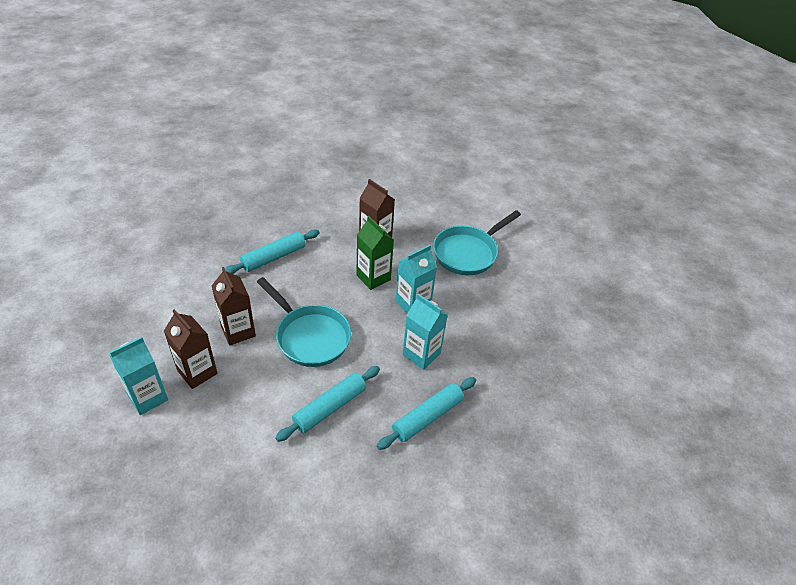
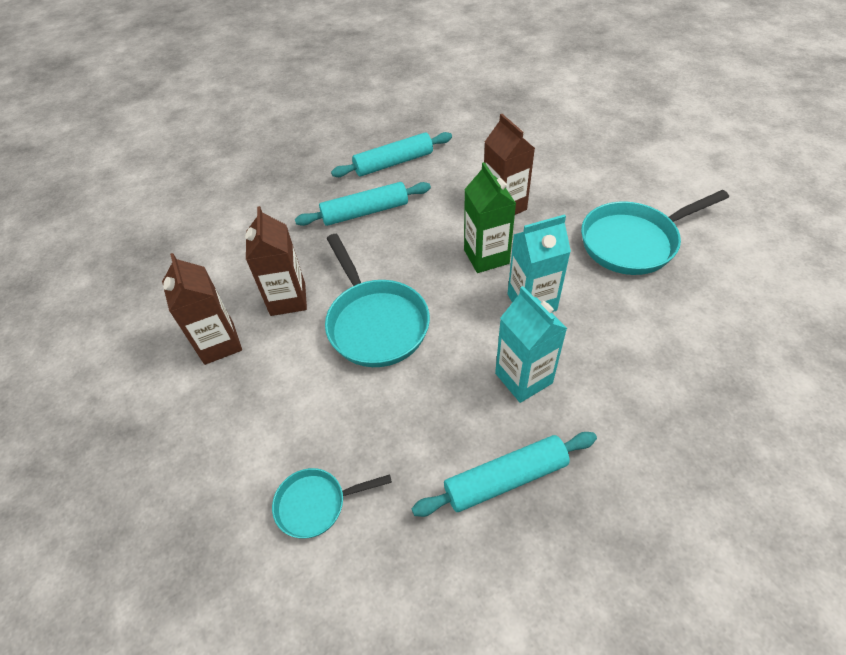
camera: 25 degrees right, 5 degrees up
turquoise carton [110,336,168,415] -> none
turquoise rolling pin [275,366,380,442] -> turquoise rolling pin moved to [331,132,452,177]
none -> turquoise pan [272,468,392,538]

